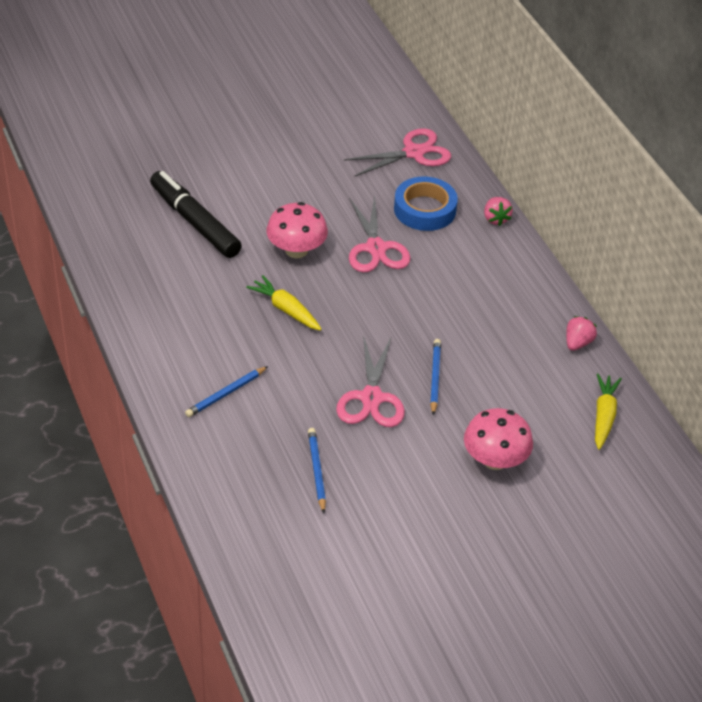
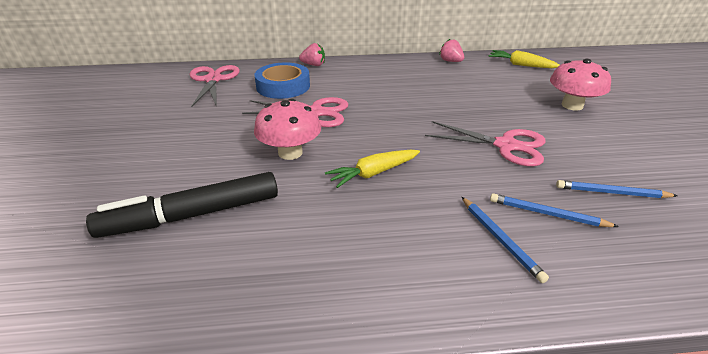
camera: 70 degrees left, 10 degrees down
blue pencil [430,339,441,415] -> blue pencil moved to [490,193,619,227]

